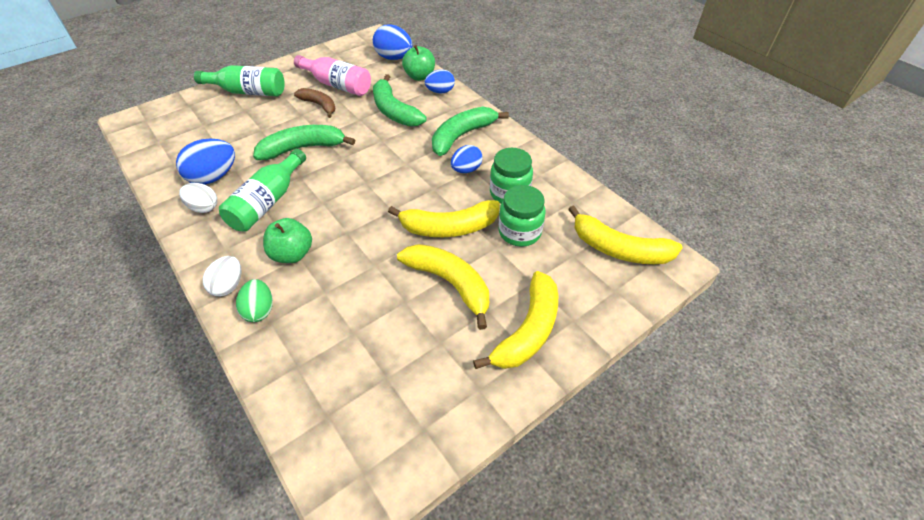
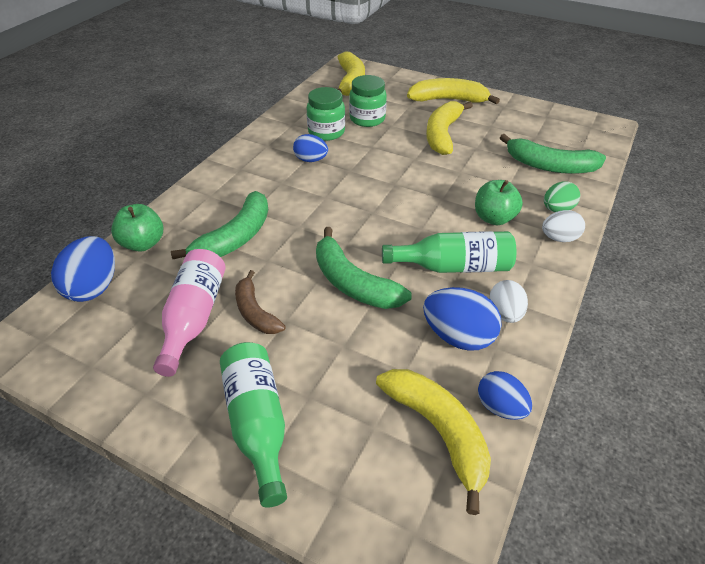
camera: 115 degrees left, 5 degrees down
brown banana [294,88,335,118] -> brown banana turned 45 degrees counterclockwise [235,270,286,334]
yellow banana [388,200,500,237] -> yellow banana moved to [376,369,491,515]
blue egg [425,69,455,94] -> blue egg moved to [478,371,532,420]
green banana [432,107,509,156] -> green banana moved to [500,134,606,174]

